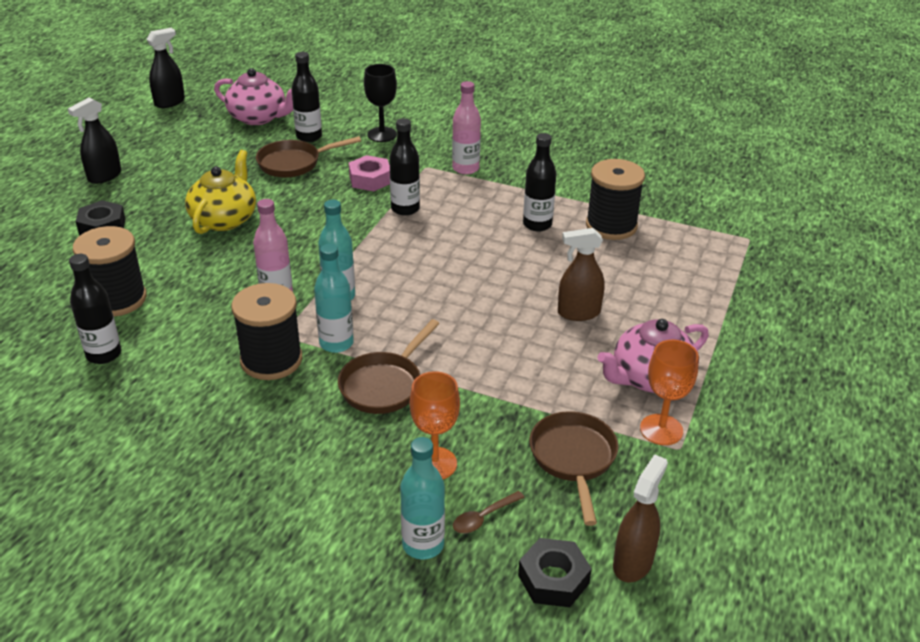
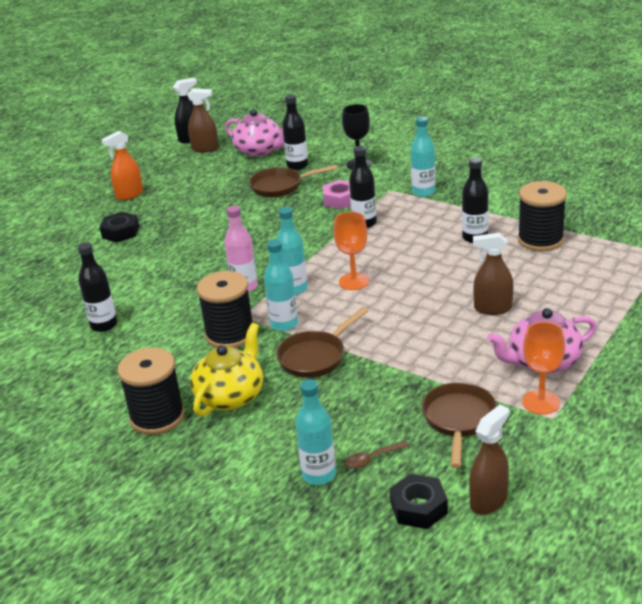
camera: 15 degrees right, 5 degrees down
black spray bottle [68,97,121,184] -> orange spray bottle [101,131,143,200]
black spool [73,226,147,317] -> black spool moved to [117,348,185,435]
yellow teapot [185,150,256,234] -> yellow teapot moved to [190,323,263,417]
orange goblet [410,371,460,479] -> orange goblet moved to [333,212,369,290]
pink bottle [452,81,481,175] -> turquoise bottle [411,117,436,197]
none -> brown spray bottle [188,88,219,152]

